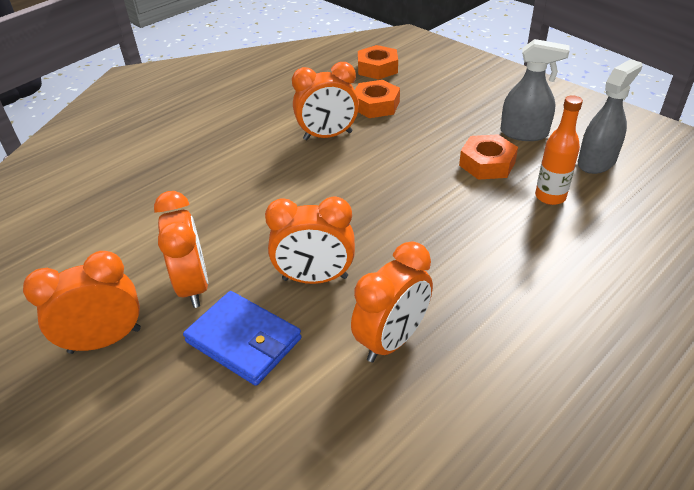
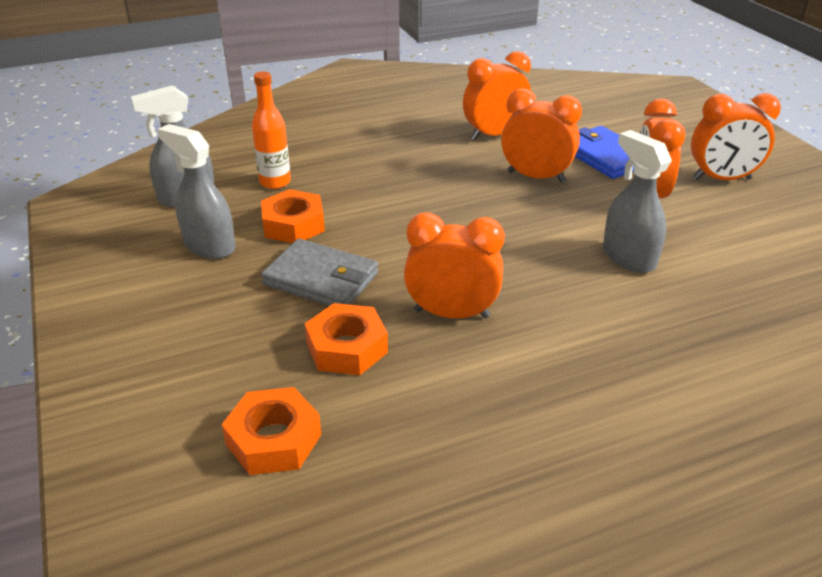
camera: 160 degrees left, 5 degrees down
none -> grey wallet [261,239,378,306]
none -> grey spray bottle [603,130,672,273]

